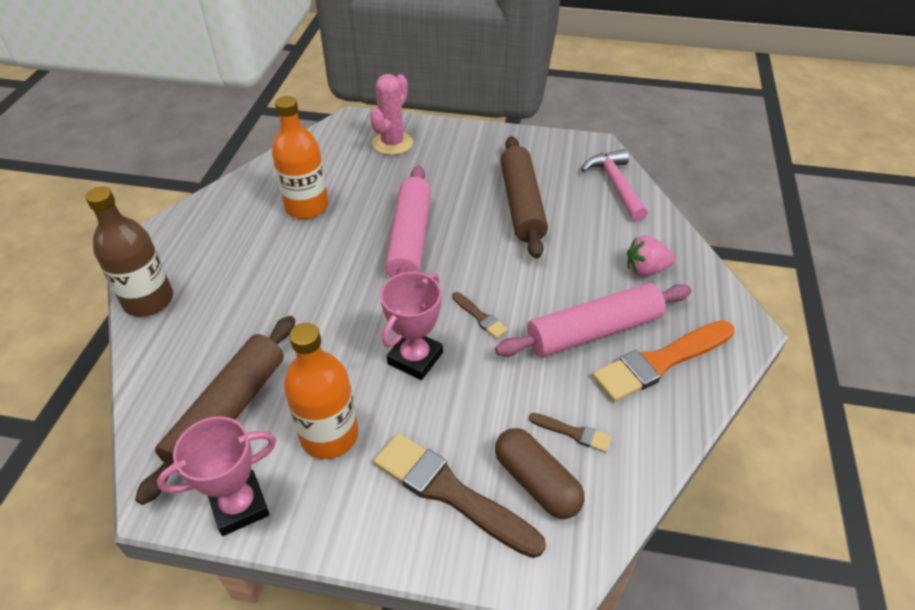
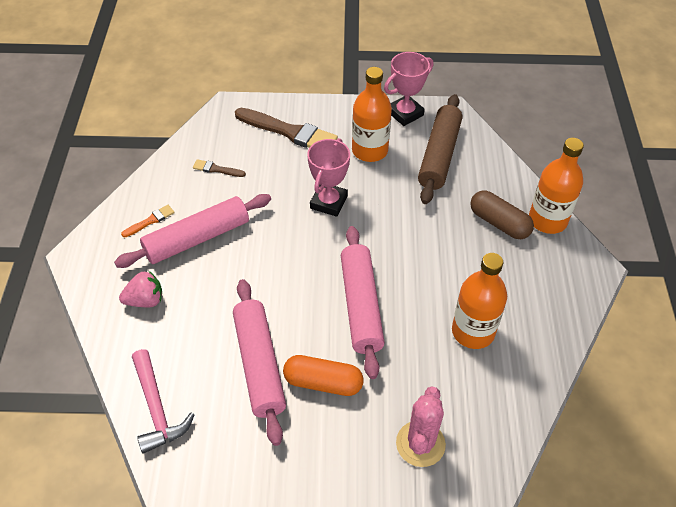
camera: 170 degrees right, 5 degrees up
brown bottle [85,186,173,317] -> orange bottle [529,138,584,234]
brown brush [452,292,508,339] -> none
brown capsule [495,428,584,519] -> brown capsule moved to [470,190,534,239]
brown rolling pin [500,136,548,259] -> pink rolling pin [233,279,286,446]
orange brush [592,320,735,402] -> orange brush [121,205,175,237], size x0.47
none -> orange capsule [283,355,364,396]

